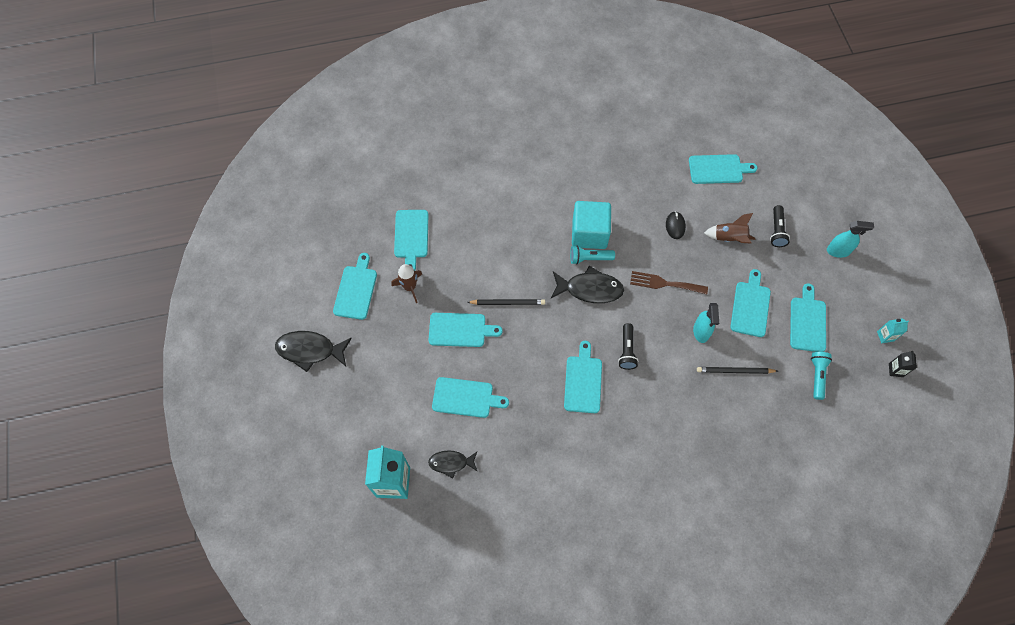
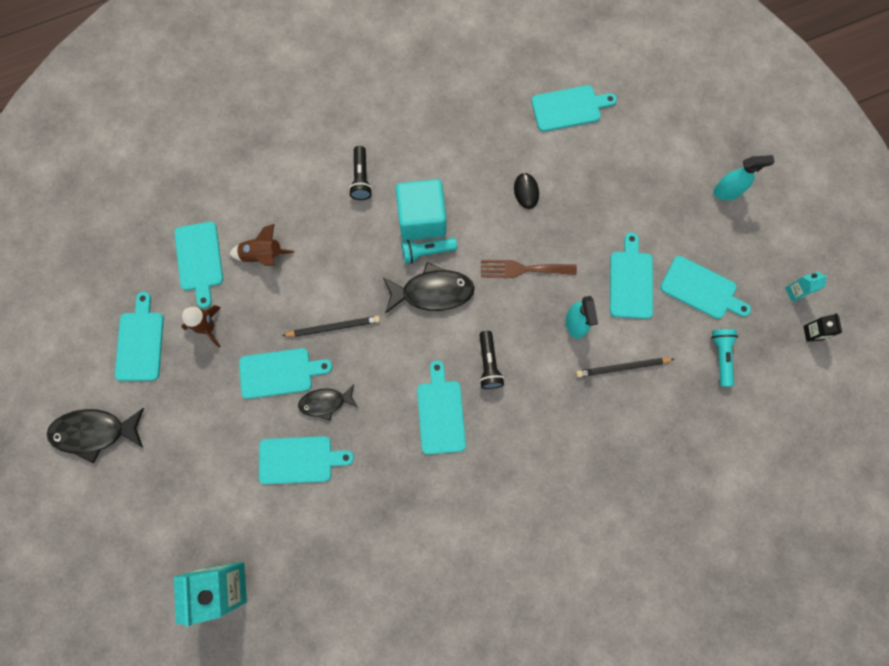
camera: 10 degrees left, 10 degrees up
black fish [428,450,478,478] -> black fish moved to [298,384,357,421]
brown rocket [704,213,755,244] -> brown rocket moved to [230,224,294,266]
black flashlight [770,205,790,247] -> black flashlight moved to [349,146,372,200]
turquoise cutting board [790,283,826,352] -> turquoise cutting board turned 120 degrees clockwise [660,256,751,319]

